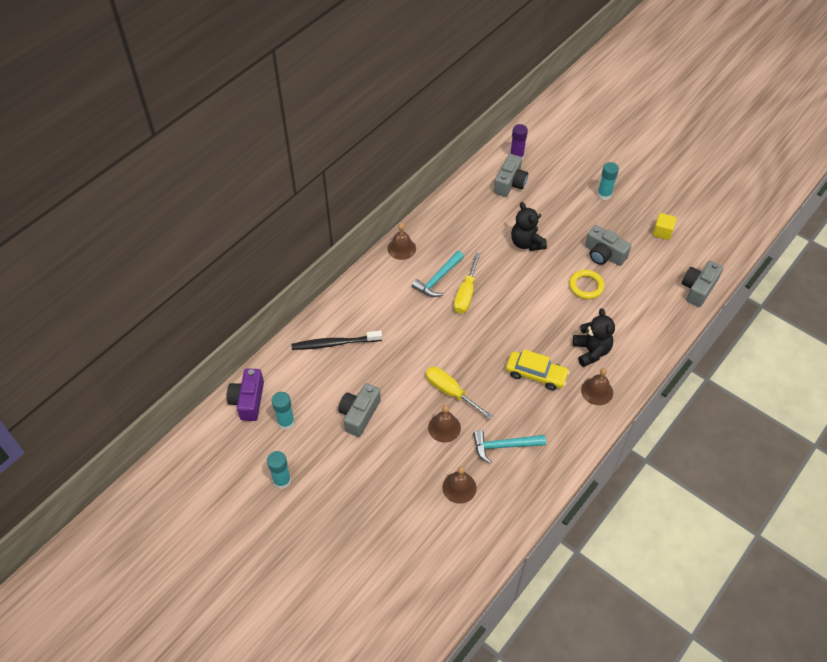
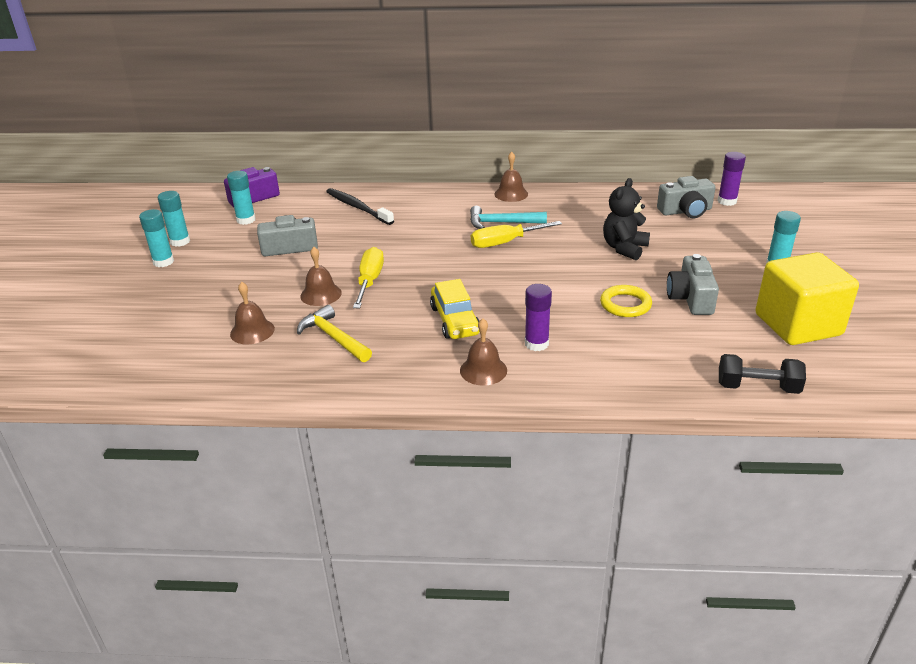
camera: 55 degrees right, 20 degrees down
turquoise hammer [473,430,546,464] -> yellow hammer [297,305,372,362]
black teddy bear [573,308,615,367] -> purple glue stick [525,284,552,351]
yellow cube [653,213,677,240] -> yellow cube [755,252,859,345], size x2.26
grey camera [682,261,723,307] -> black dumbbell [719,354,806,394]
none -> turquoise glue stick [139,209,174,267]

